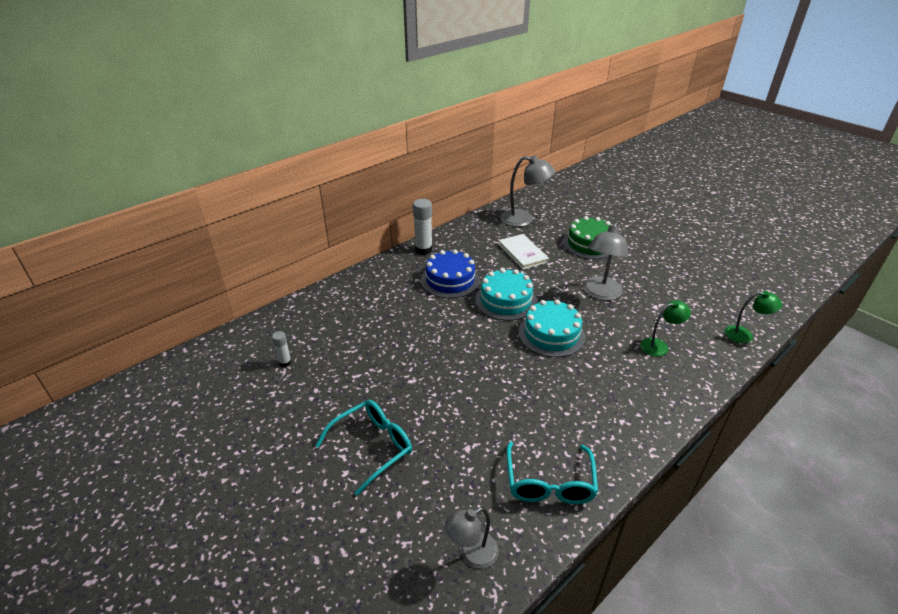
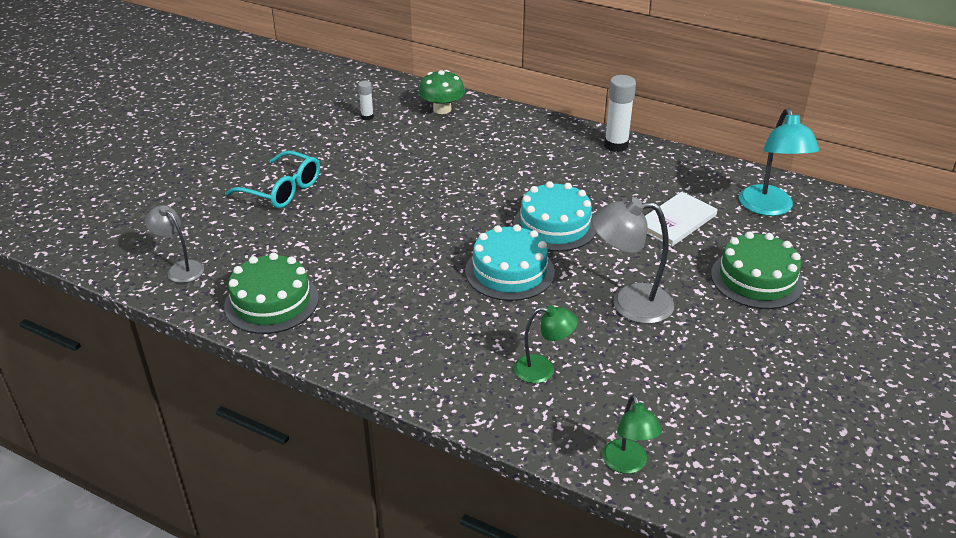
camera: 70 degrees right, 0 degrees up
blue cake [421,249,480,299] -> none
grey lamp [500,155,555,227] -> turquoise lamp [739,108,819,216]
turquoise glasses [506,441,598,504] -> green cake [224,252,319,334]
green lamp [640,300,691,357] -> green lamp turned 45 degrees counterclockwise [514,305,578,383]
none -> green mushroom [419,70,465,114]

